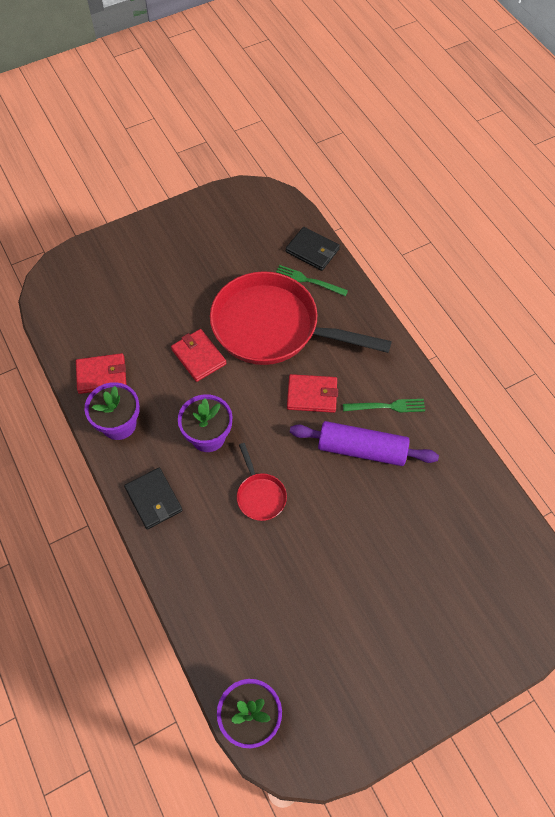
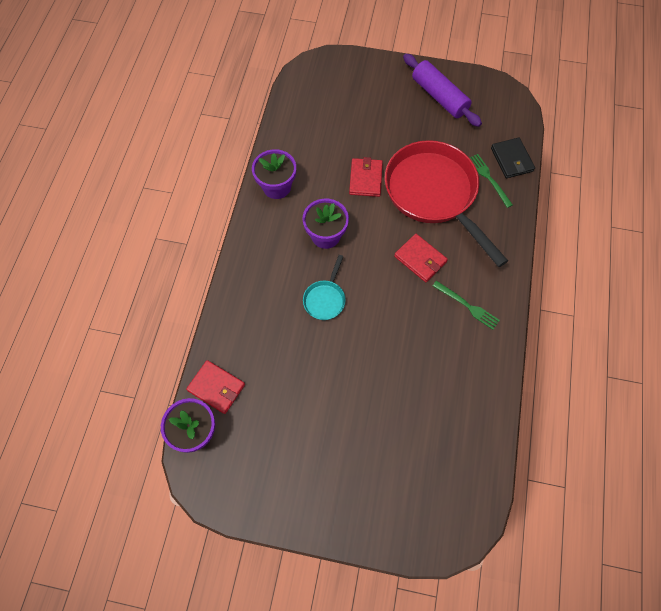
camera: 40 degrees right, 5 degrees up
red wallet [76,353,126,394] -> red wallet moved to [186,360,245,414]
black wallet [124,468,183,529] -> none
red pan [237,443,287,521] -> turquoise pan [303,255,345,320]
purple rolling pin [290,421,439,466] -> purple rolling pin moved to [403,54,482,127]

